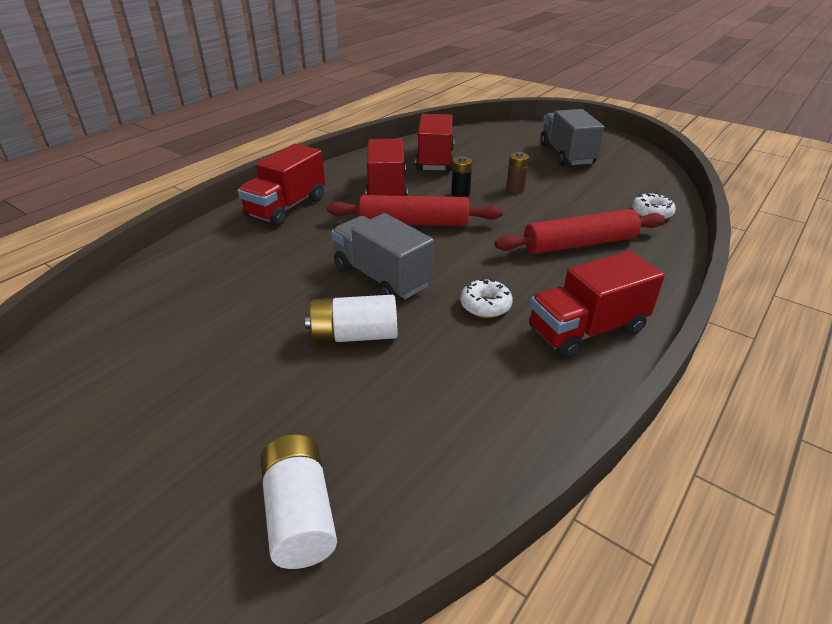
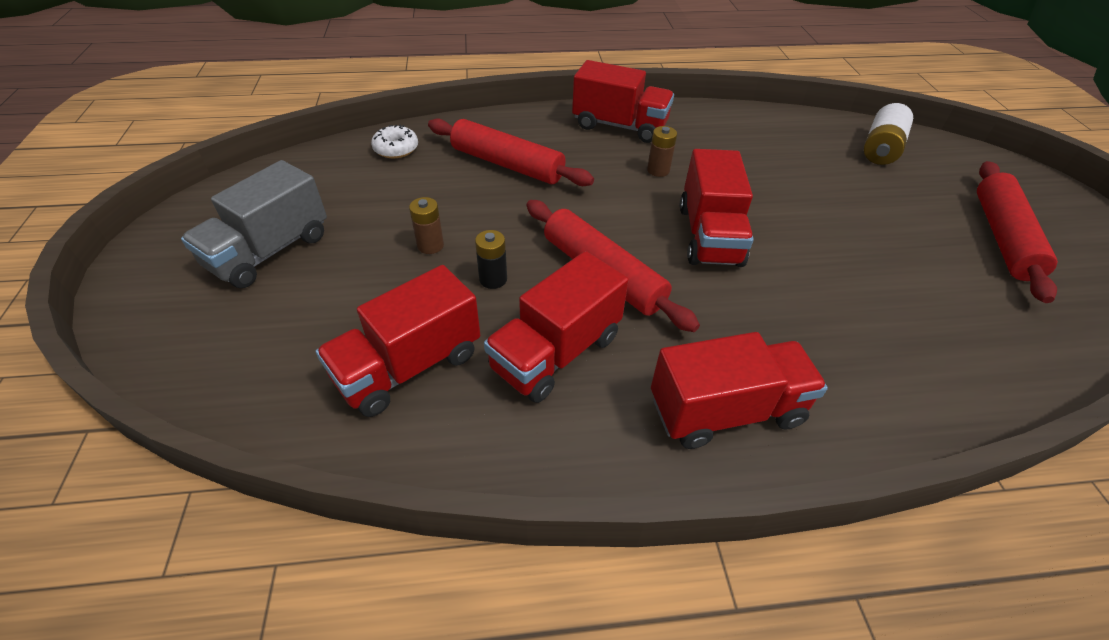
camera: 135 degrees left, 10 degrees up
white battery [305,295,397,344] -> none
grey truck [331,213,434,300] -> red truck [680,149,754,267]
white donut [460,279,513,318] -> brown battery [647,126,677,177]
none -> red rolling pin [977,161,1058,303]

